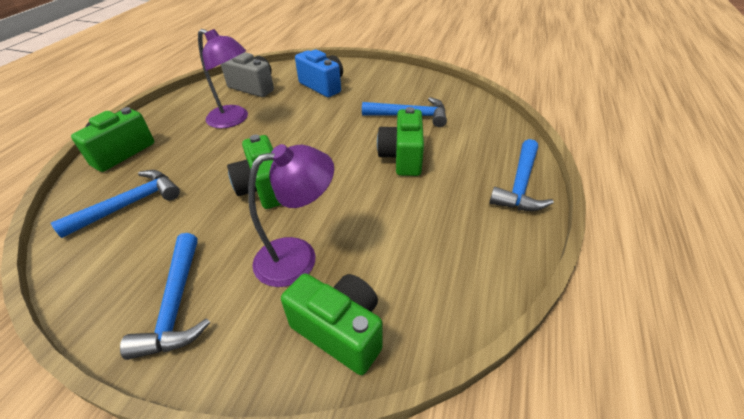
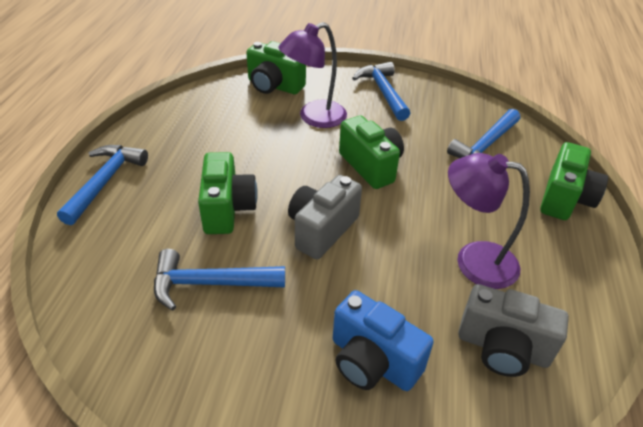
camera: 170 degrees right, 0 degrees up
none -> grey camera [288,175,362,259]

